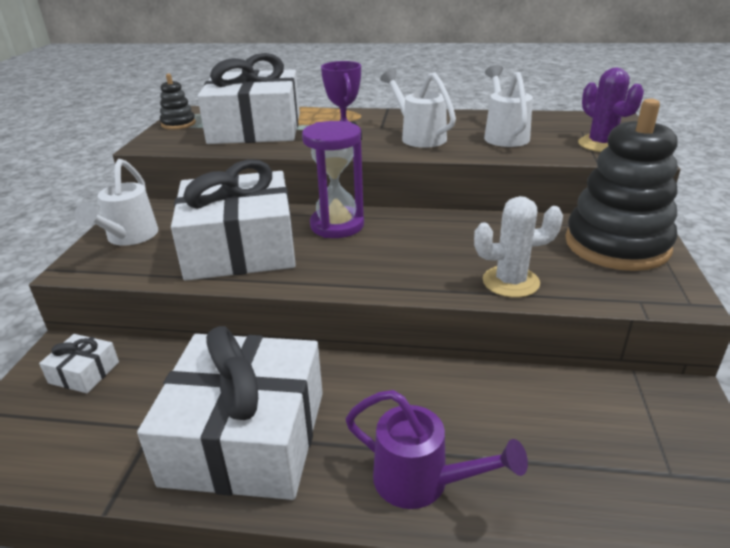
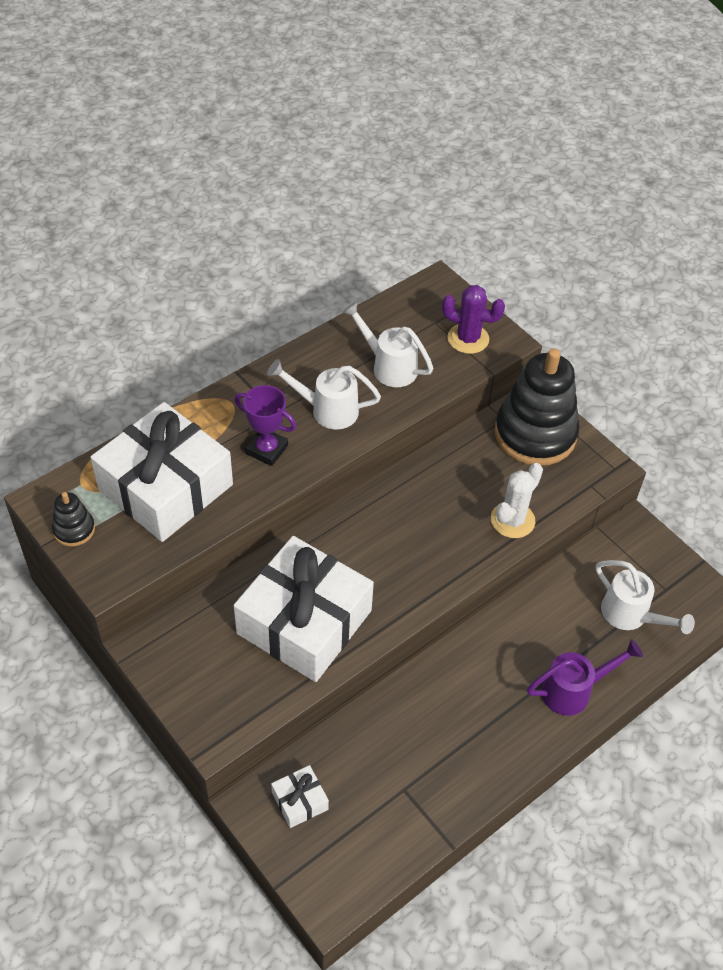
camera: 50 degrees left, 20 degrees up
white watering can [74,159,158,246] -> white watering can moved to [596,560,695,634]
white gift [137,326,323,500] -> none
purple hourglass [302,121,364,238] -> none

